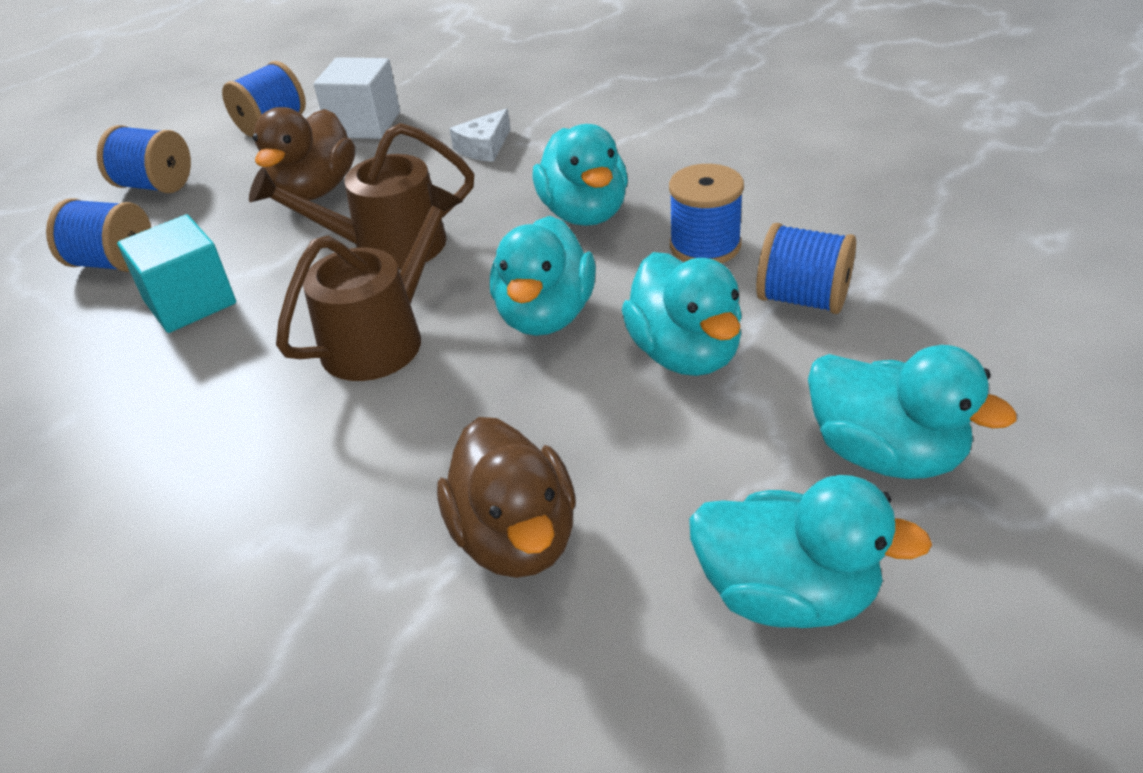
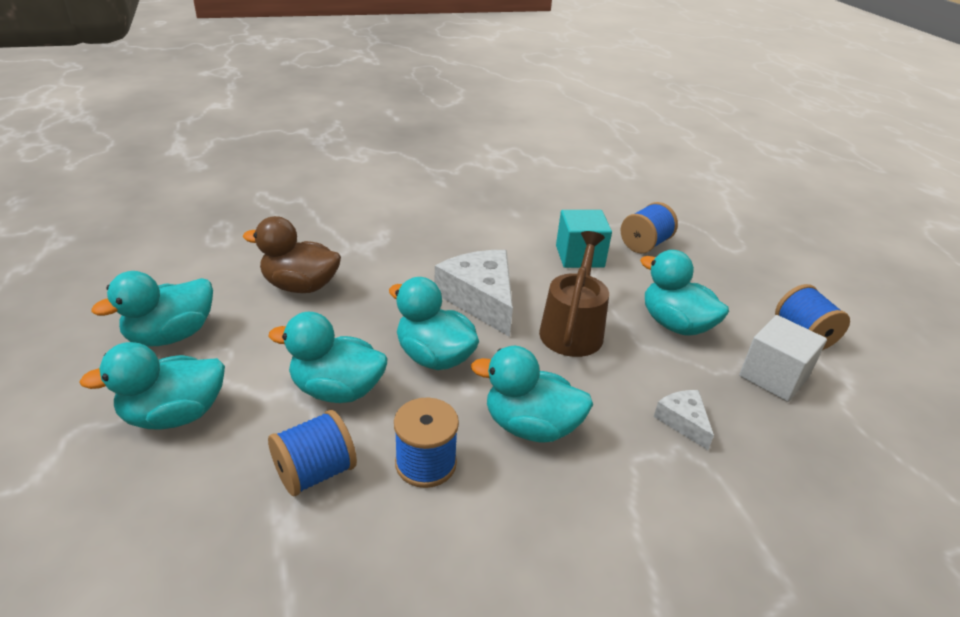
camera: 115 degrees right, 5 degrees down
blue spool [97,125,191,193] -> none
brown duck [253,107,355,201] -> turquoise duck [640,250,729,336]
brown watering can [276,183,463,381] -> white cheese [435,250,513,337]

